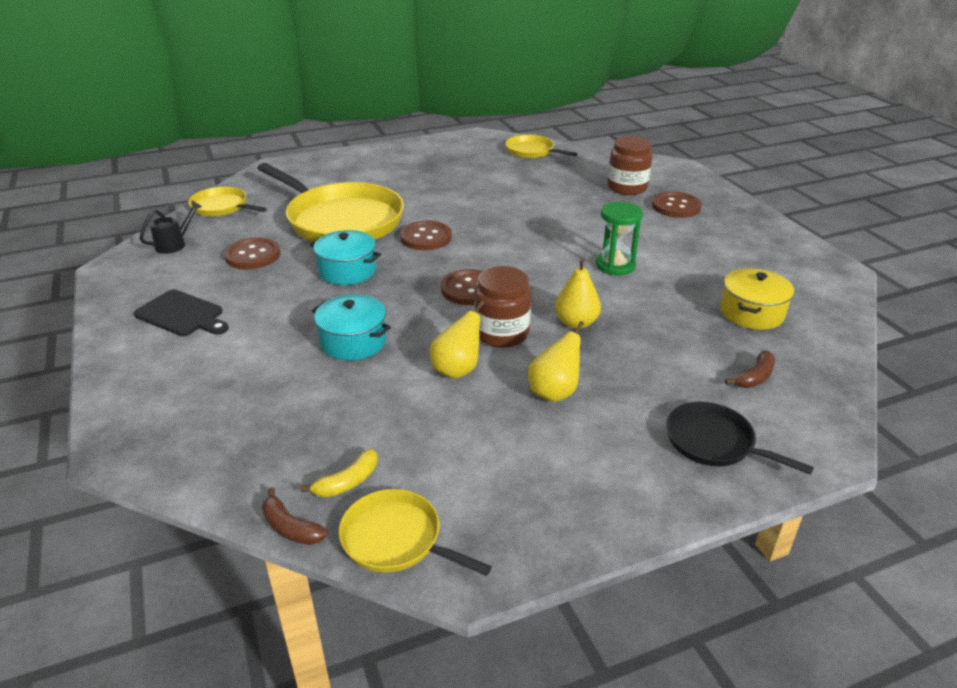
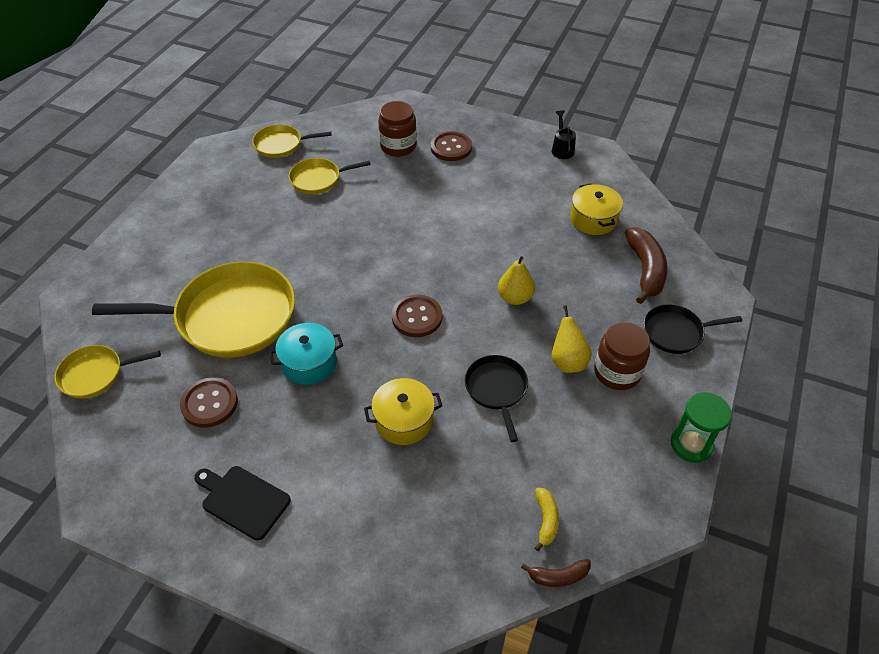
camera: 45 degrees left, 15 degrees up
black cutting board [134,289,229,336] -> black cutting board turned 135 degrees counterclockwise [194,466,291,541]
black watering can [139,200,202,254] -> black watering can moved to [552,110,576,159]
turquoise pot [312,294,391,361] -> yellow pot [364,378,442,445]
yellow pan [339,489,492,576] -> yellow pan moved to [289,158,371,194]
brown button [400,221,452,250] -> none
yellow pear [430,301,484,379] -> black pan [465,355,528,442]
brown jar [474,266,532,348] -> brown jar moved to [594,322,650,390]
green hourglass [596,202,643,275] -> green hourglass moved to [671,392,732,463]
brown banana [725,350,775,388] -> brown banana [625,227,668,304], size x1.91

